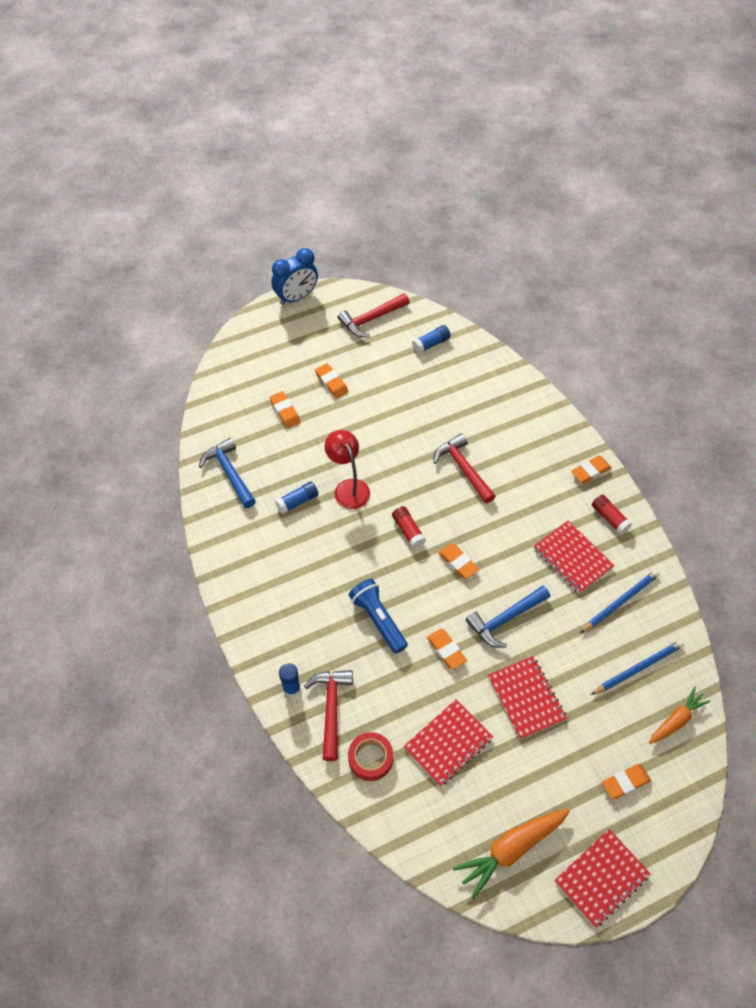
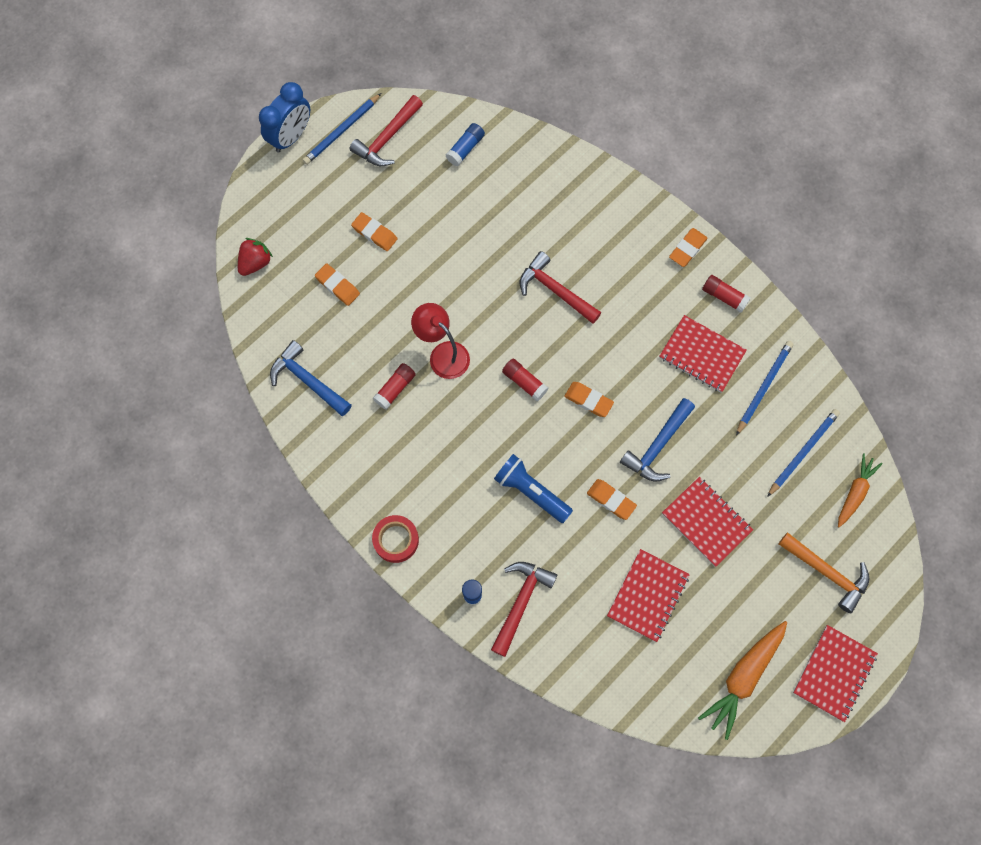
camera: 20 degrees left, 15 degrees up
blue glue stick [275,482,319,514] -> red glue stick [373,363,416,410]
red hammer [304,670,353,761] -> red hammer turned 45 degrees clockwise [491,562,558,657]
red tape [348,732,393,781] -> red tape moved to [372,515,419,563]
orange eraser [602,764,651,799] -> orange hammer [779,532,869,613]
none -> red strawberry [238,238,273,276]
none -> blue pencil [303,93,381,165]

